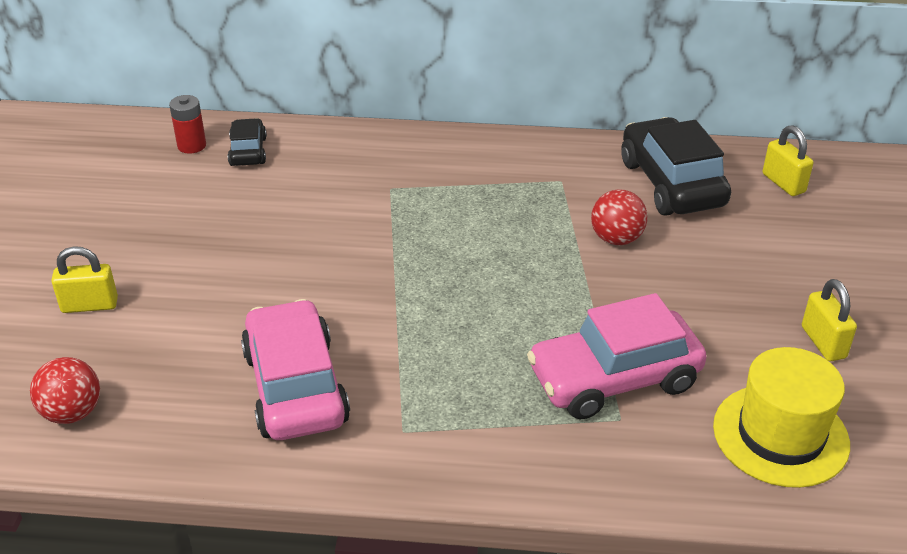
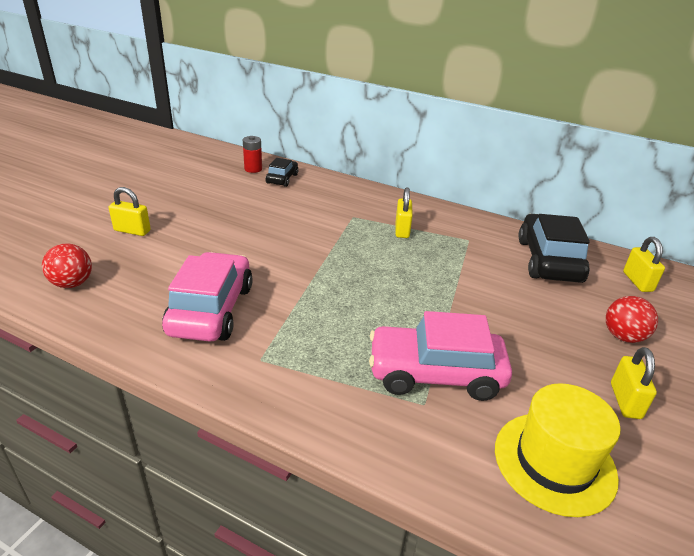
camera: 20 degrees right, 5 degrees down
red ball [591,189,648,245] -> red ball moved to [606,296,658,343]
none -> yellow padlock [395,187,413,238]

